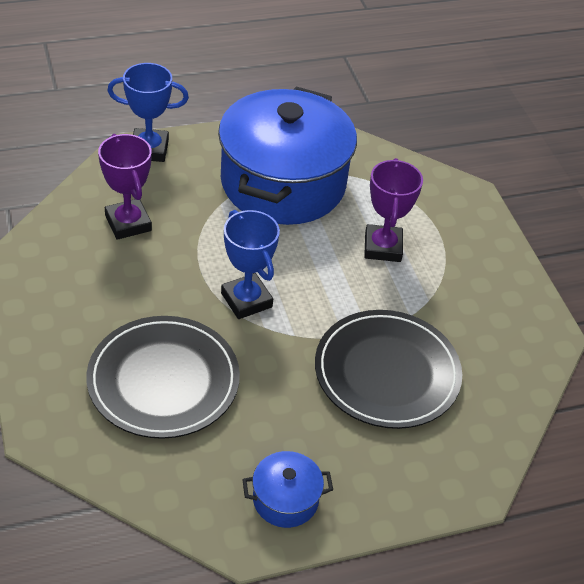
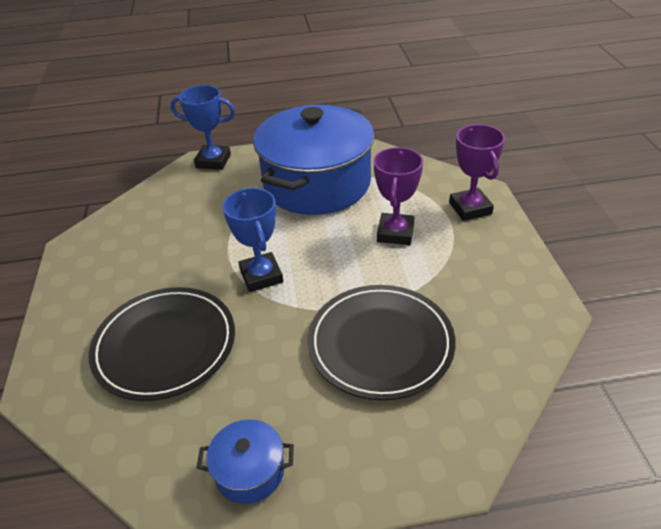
camera: 15 degrees right, 5 degrees down
purple trophy [98,134,152,240] -> purple trophy moved to [449,124,505,221]

